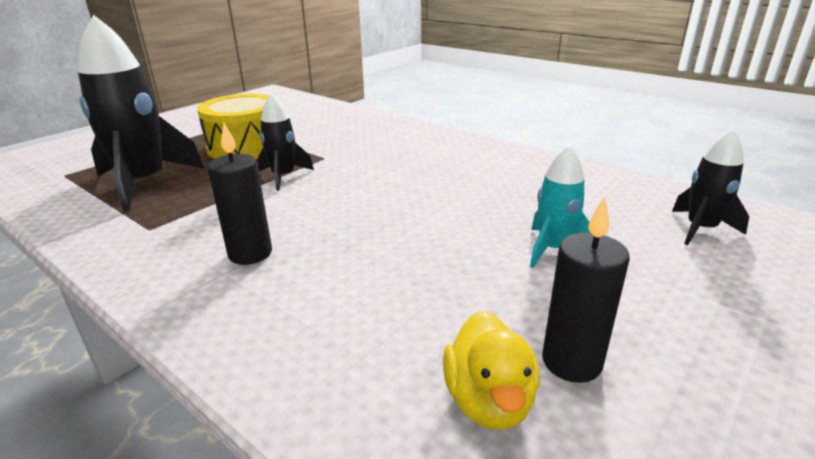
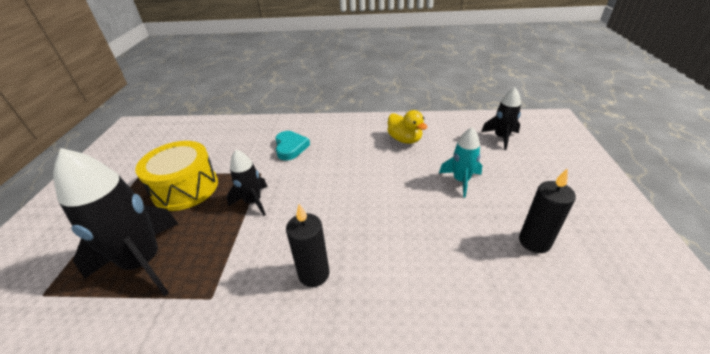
camera: 35 degrees left, 10 degrees up
yellow duck [443,311,540,430] -> yellow duck moved to [387,110,428,144]
none -> turquoise heart [275,131,310,160]

